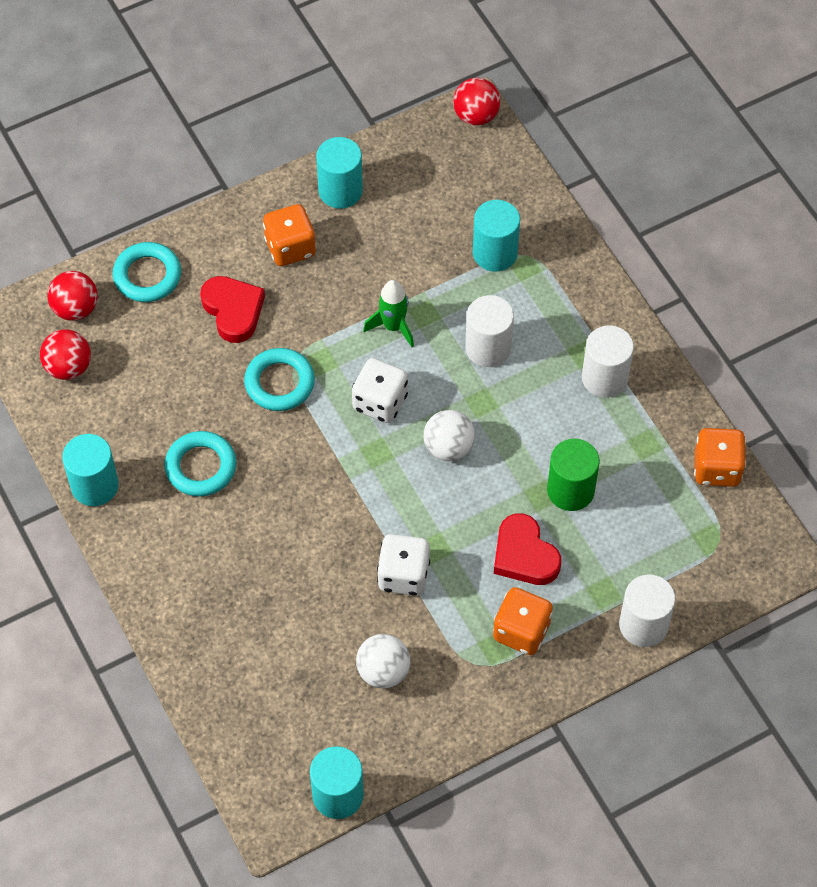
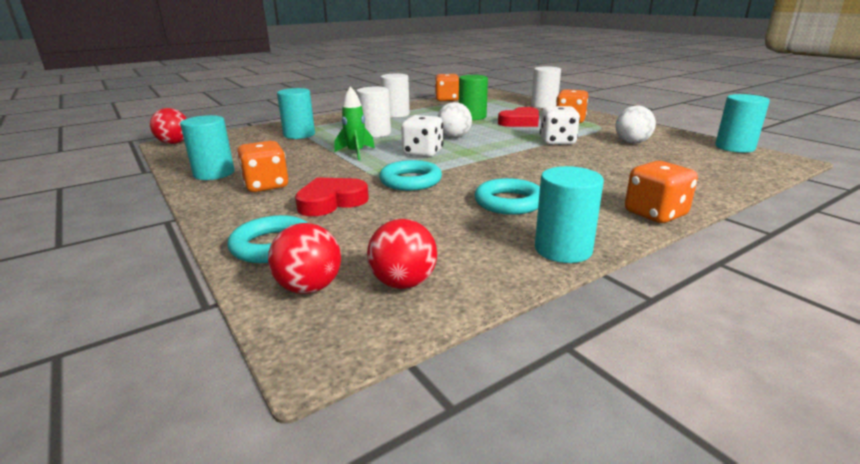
camera: 95 degrees left, 35 degrees down
none -> orange dice [625,161,698,223]

